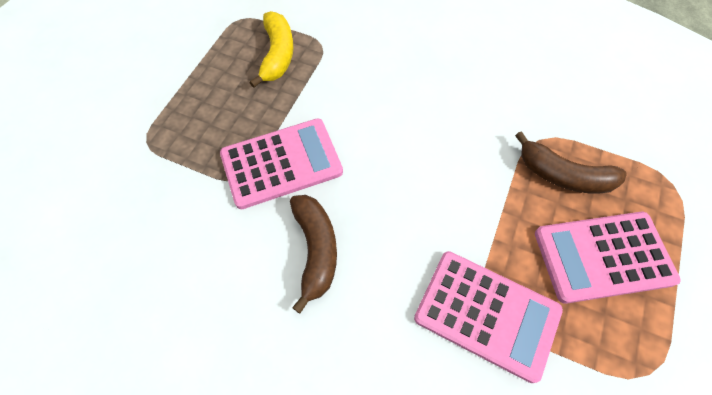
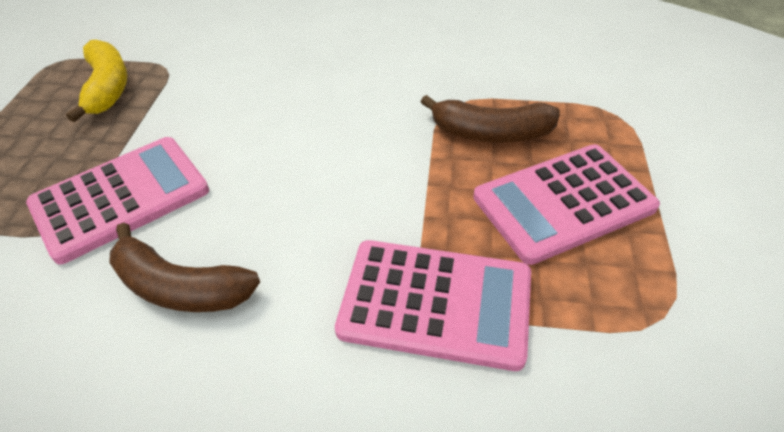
camera: 15 degrees left, 15 degrees down
brown banana [290,195,337,313] -> brown banana turned 135 degrees clockwise [109,223,260,312]

